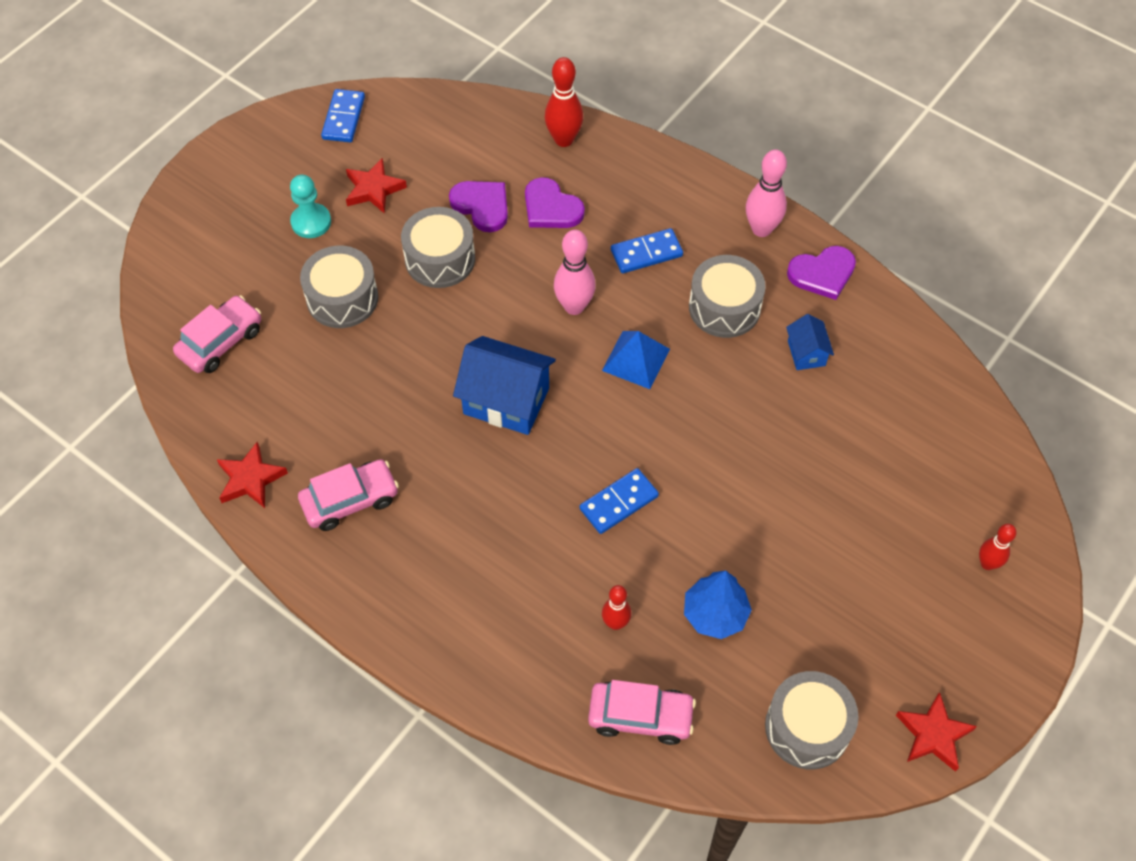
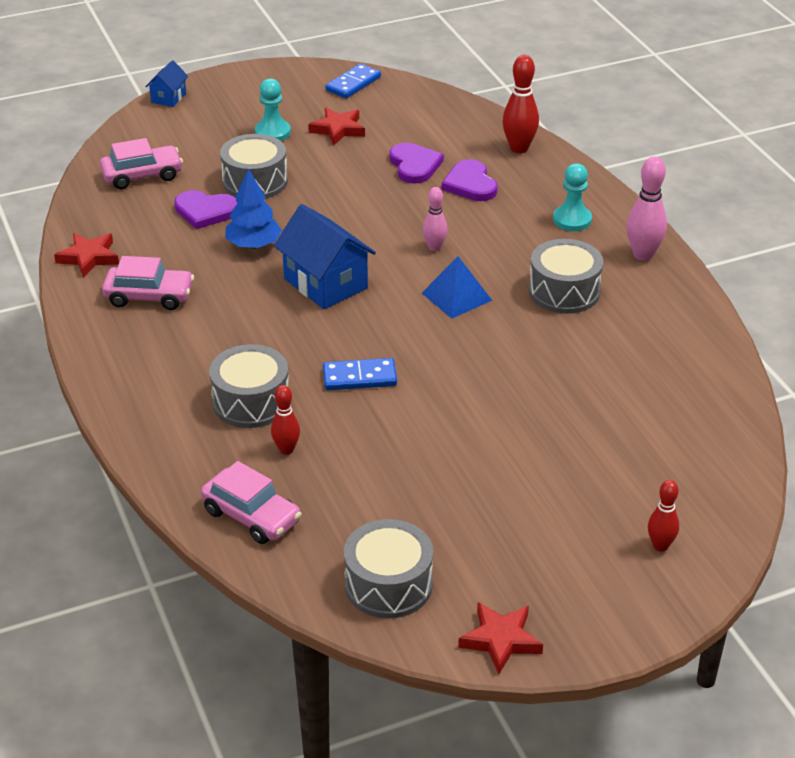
camera: 30 degrees right, 20 degrees down
grey drum [401,207,475,288] -> grey drum moved to [209,344,289,428]
pink bowling pin [554,230,596,315] -> pink bowling pin [423,187,448,251], size x0.63
blue domino [611,228,683,273] -> none
blue tree [684,571,752,639] -> blue tree moved to [225,169,282,249]
blue house [786,314,834,370] -> blue house moved to [145,60,189,107]
purple heart [787,246,856,300] -> purple heart moved to [174,190,238,229]
none -> turquoise pawn [553,163,592,231]

